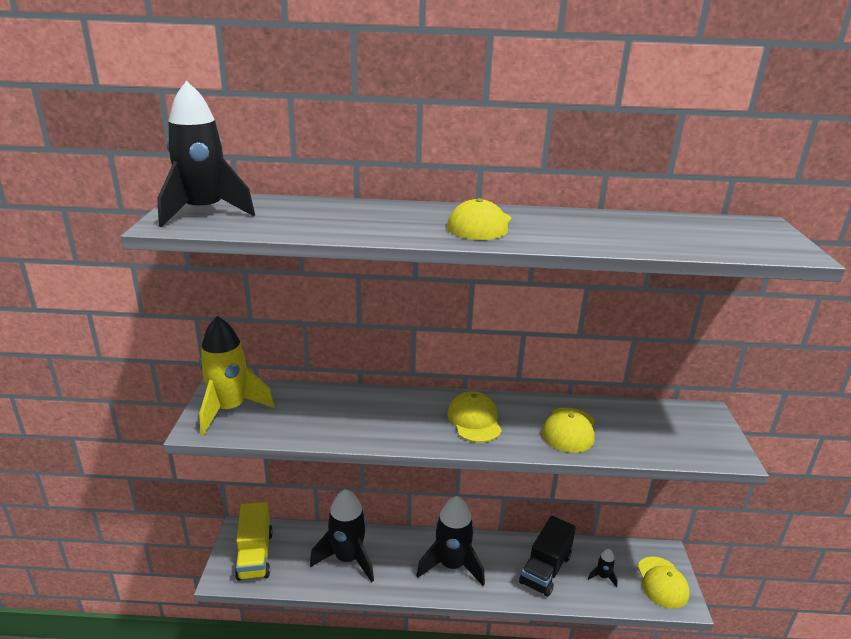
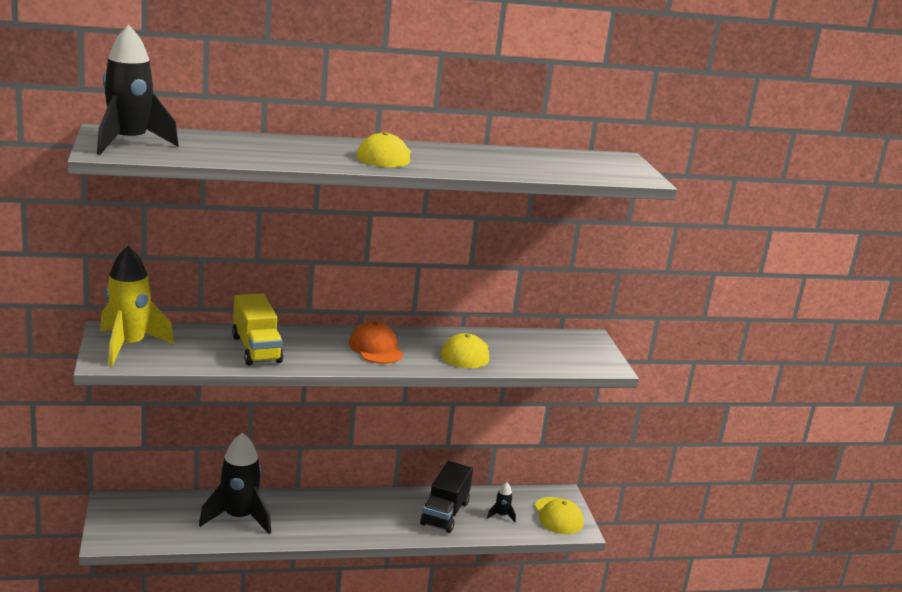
camera: 15 degrees left, 5 degrees down
yellow truck [235,502,273,581] -> yellow truck moved to [232,293,283,366]
black rocket [416,496,485,586] -> none
yellow cap [447,391,502,443] -> orange cap [349,321,404,364]

